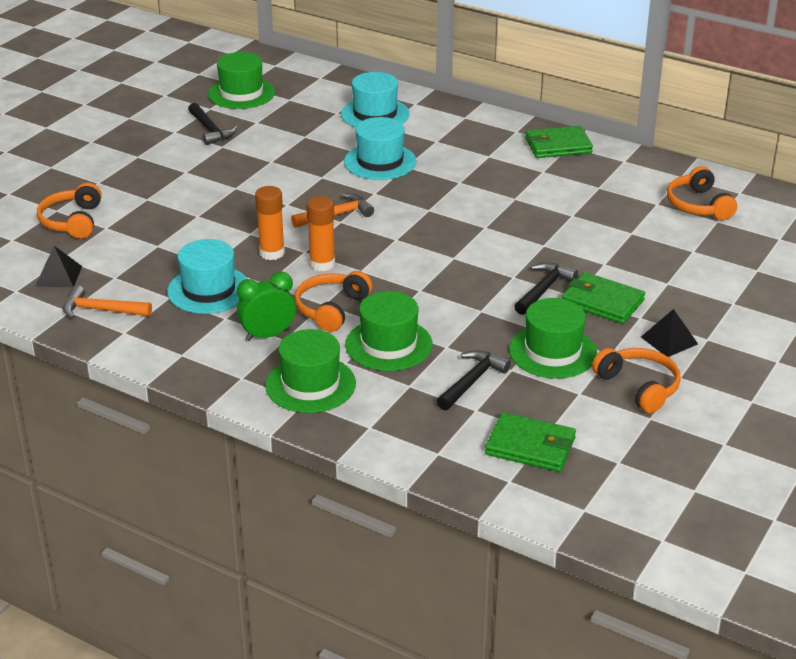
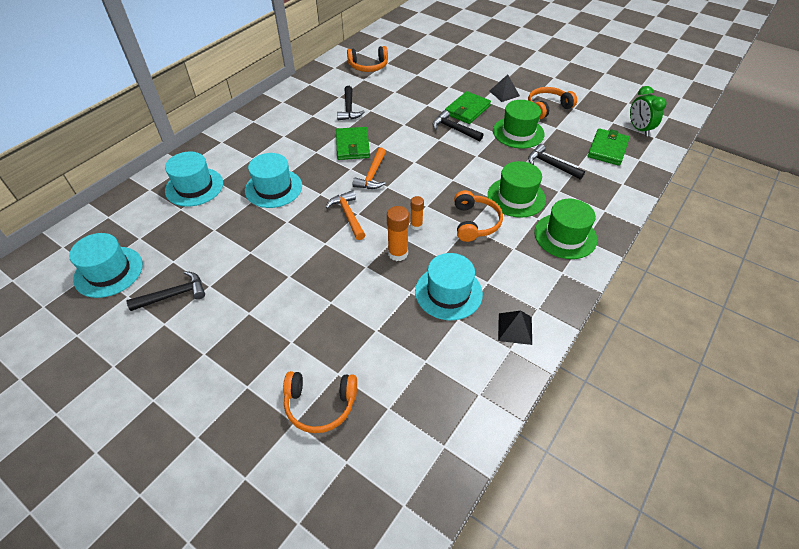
camera: 85 degrees left, 15 degrees up
black pyramid [36,246,82,288] -> black pyramid moved to [498,311,532,345]
orange hammer [63,285,152,319] -> orange hammer moved to [352,147,386,189]
green hat [208,52,275,109] -> turquoise hat [69,233,143,298]
green clock [237,272,296,341] -> green clock moved to [630,86,666,136]
orange headphones [295,271,372,332] -> orange headphones turned 120 degrees counterclockwise [454,190,503,242]
orange glue stick [307,196,335,271] -> orange glue stick [410,196,424,230], size x0.64
green wallet [525,126,593,158] -> green wallet moved to [336,127,370,160]
none -> black hammer [337,86,365,120]

